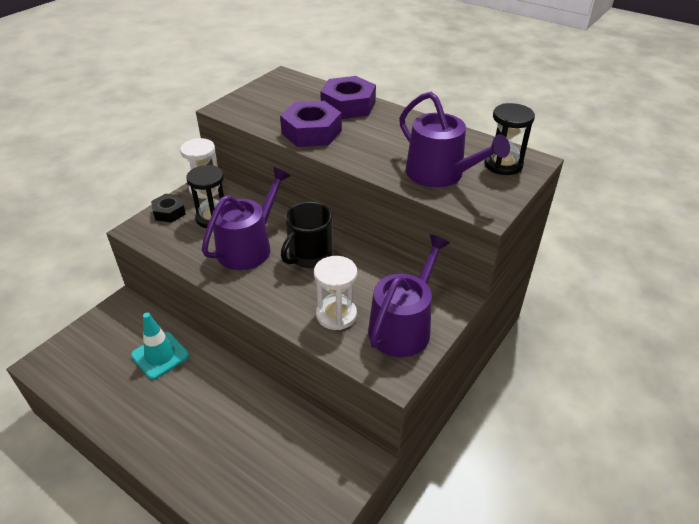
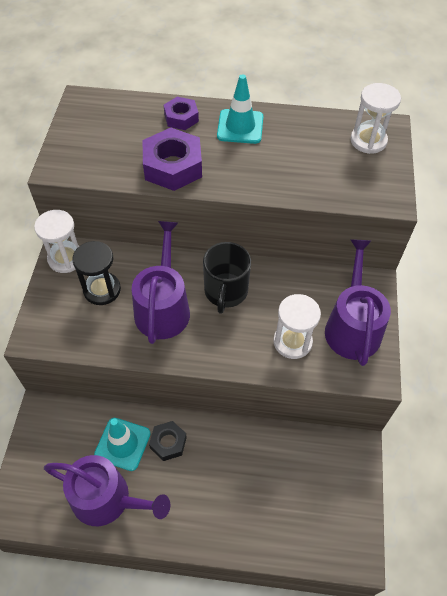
camera: 30 degrees left, 15 degrees up
black nut [151,193,186,223] -> black nut moved to [149,421,187,461]
purple nut [320,76,376,119] -> purple nut [164,97,199,130], size x0.59
purple watering can [399,92,510,187] -> purple watering can moved to [44,455,170,526]
black hourglass [484,103,535,175] -> white hourglass [350,83,401,154]
none -> turquoise traffic cone [217,74,263,144]

